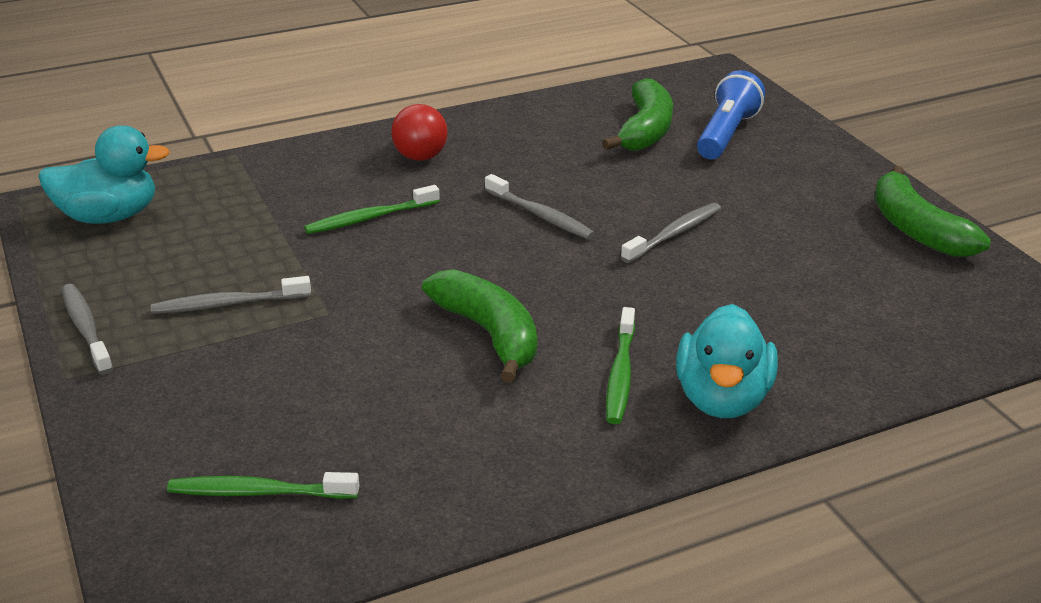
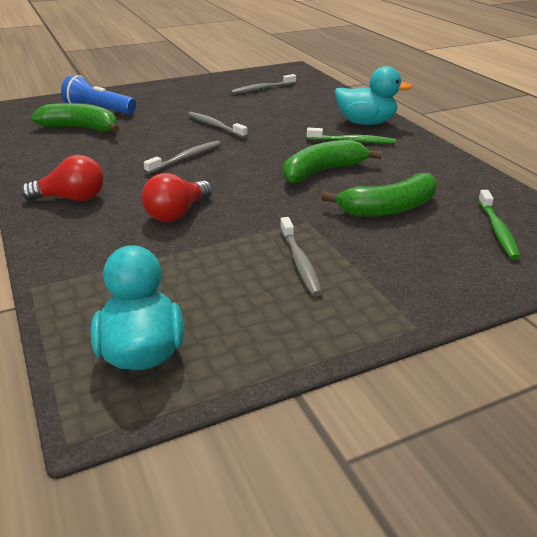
camera: 90 degrees left, 0 degrees up
grey toothbrush [62,284,113,375] -> grey toothbrush moved to [231,74,296,94]
green toothbrush [304,185,440,234] -> red light bulb [142,173,212,222]
green banana [875,166,991,257] -> green banana moved to [322,173,437,217]

